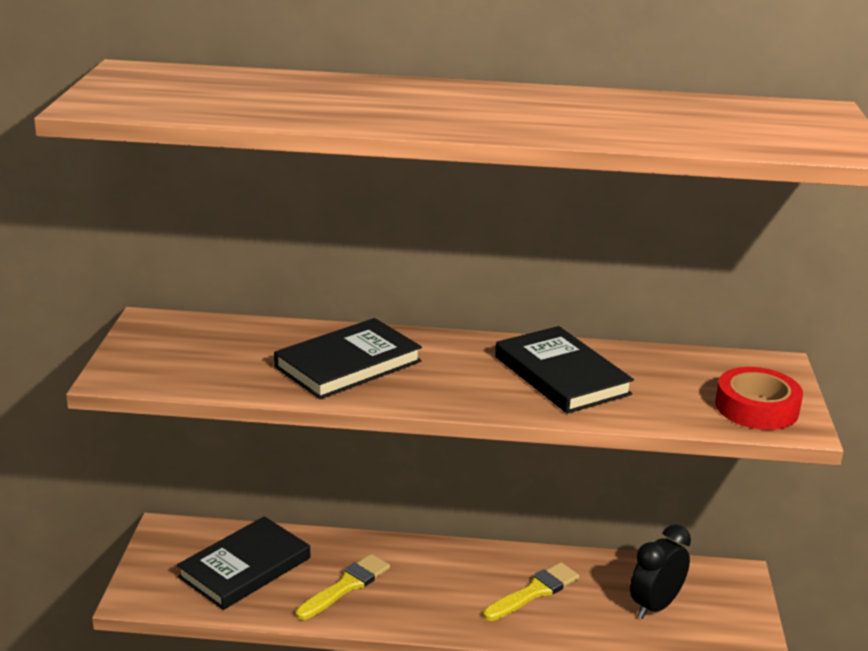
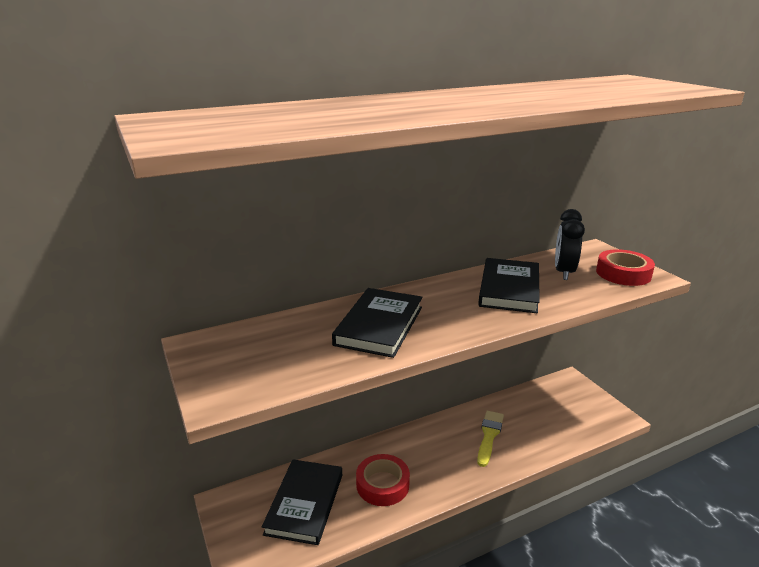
camera: 30 degrees left, 0 degrees up
yellow brush [296,554,390,620] -> red tape [356,454,410,506]
black book [495,326,634,414] -> black book turned 75 degrees clockwise [478,258,540,313]
black clock [630,525,691,619] -> black clock moved to [555,209,585,280]

